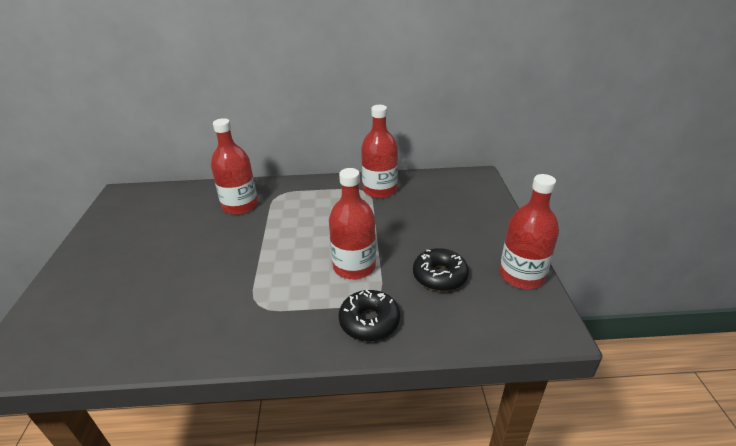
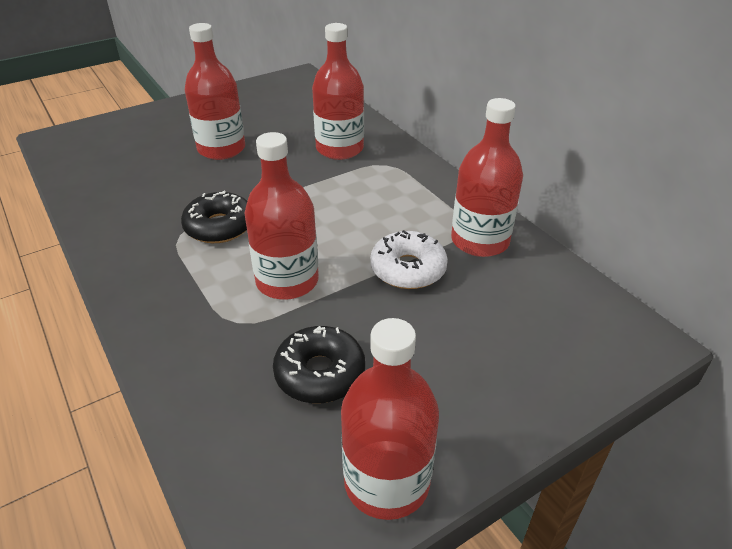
camera: 60 degrees right, 5 degrees up
black donut [339,290,400,341] -> black donut moved to [181,190,247,243]
none -> red bottle [185,23,245,160]
none -> white donut [370,230,448,289]

